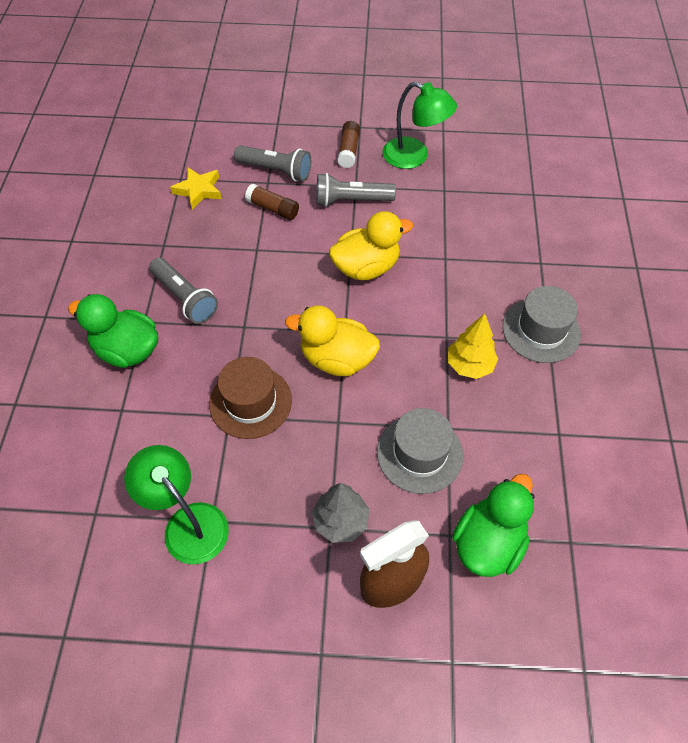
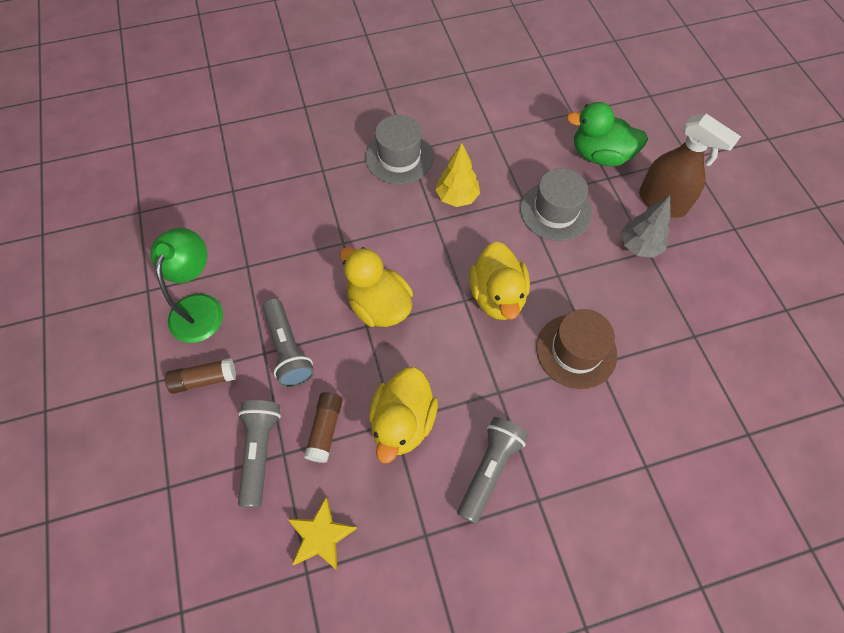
camera: 110 degrees left, 5 degrees up
green duck [68,294,158,368] -> none
green lamp [124,445,229,565] -> none
none -> yellow duck [369,367,438,463]

